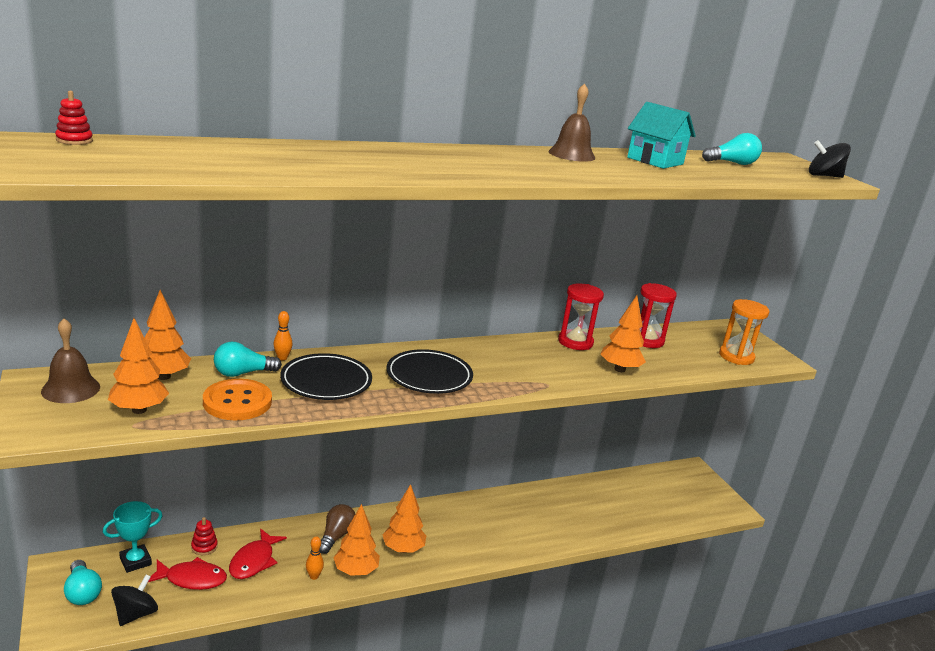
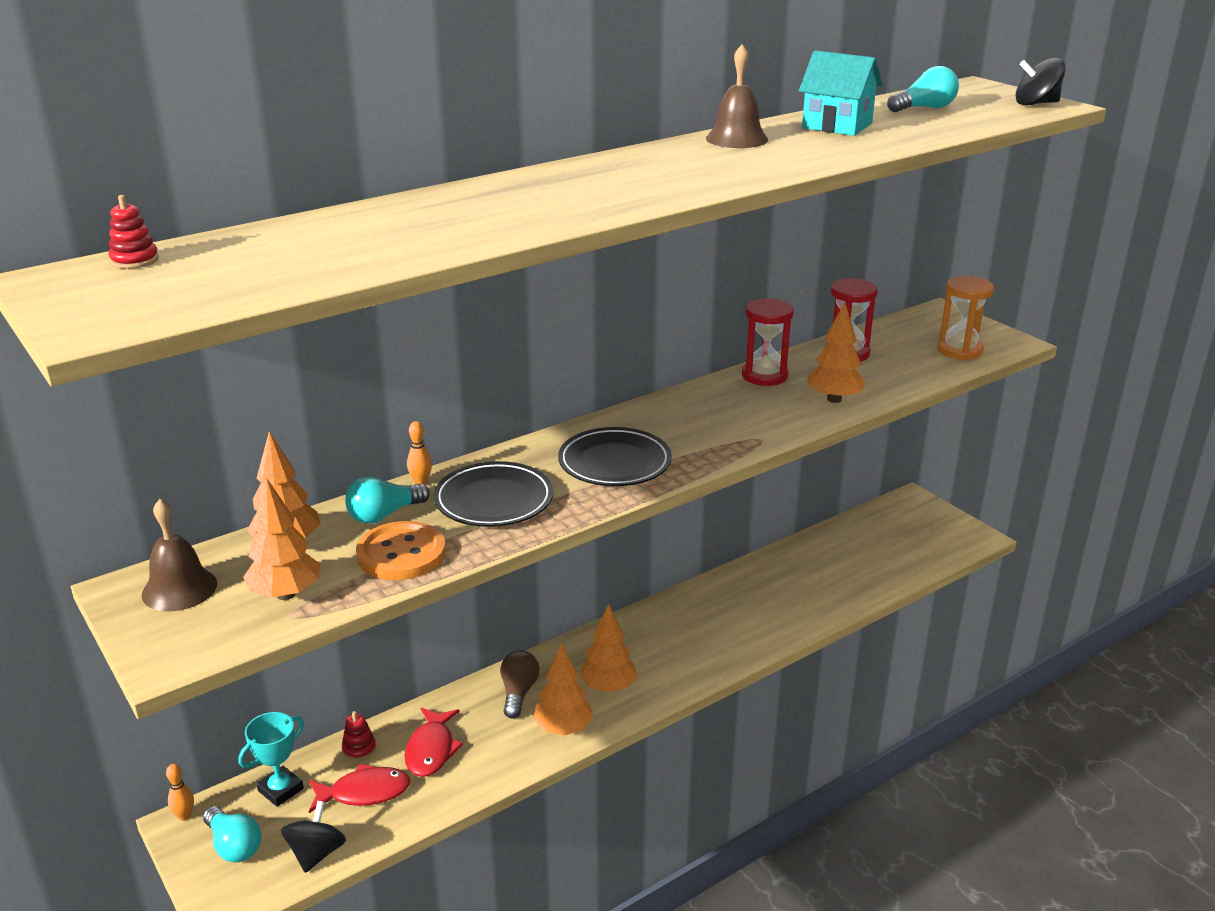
camera: 10 degrees left, 5 degrees up
orange bowling pin [306,537,324,580] -> orange bowling pin moved to [166,764,194,821]

